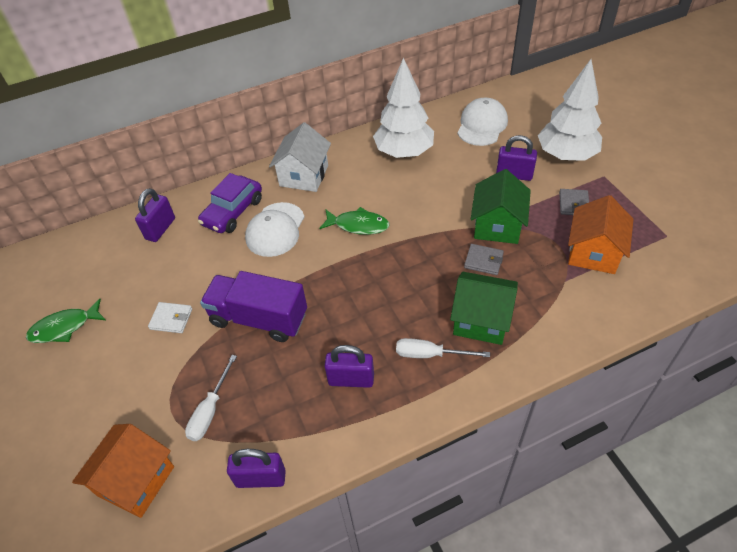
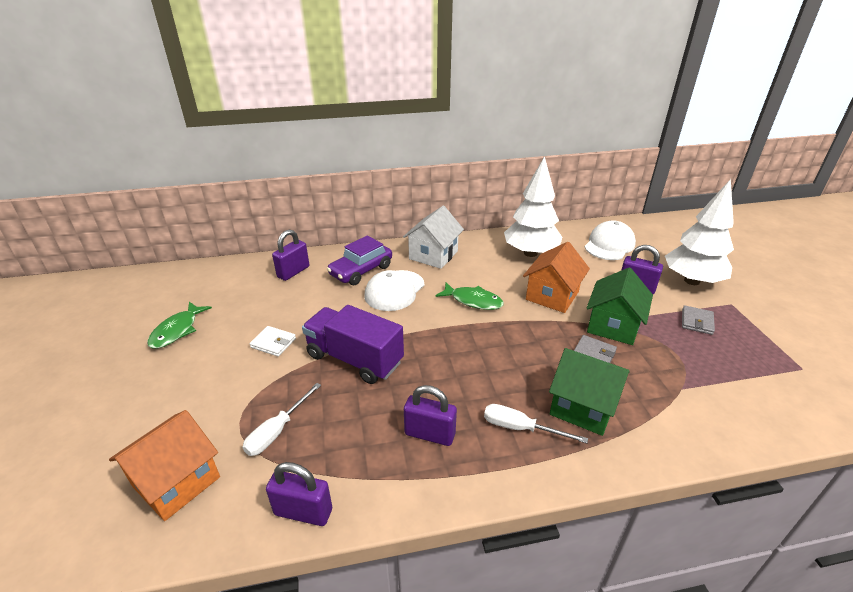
camera: 10 degrees right, 15 degrees down
green fish [26,299,105,343] -> green fish turned 60 degrees counterclockwise [147,302,212,349]
orange house [568,195,633,274] -> orange house moved to [523,242,590,313]

